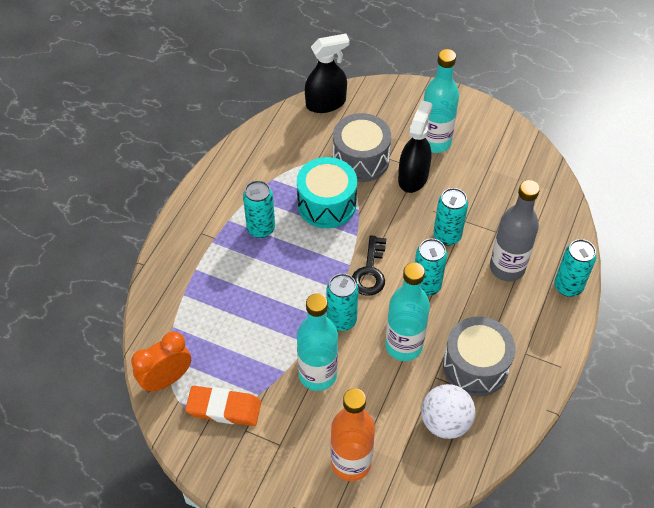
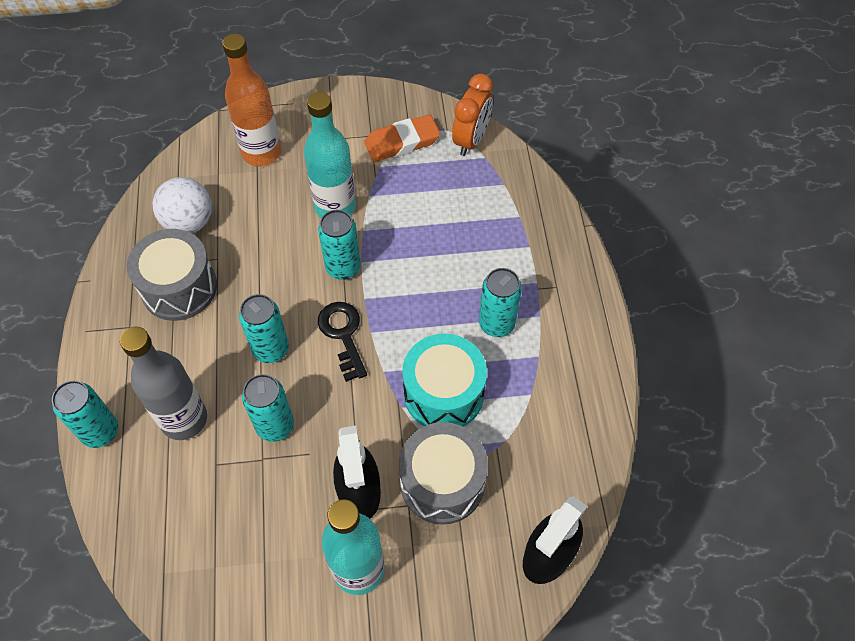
camera: 150 degrees right, 5 degrees up
turquoise bottle [385,262,430,361] -> none

